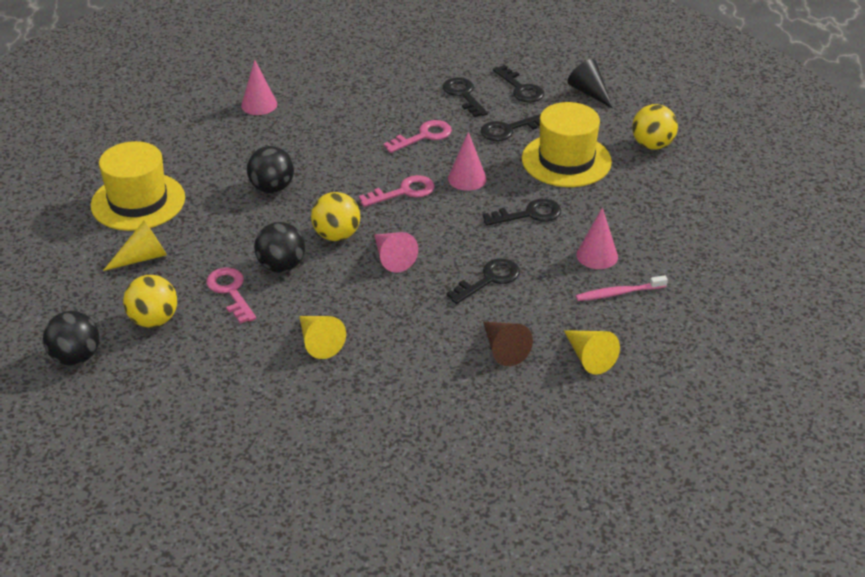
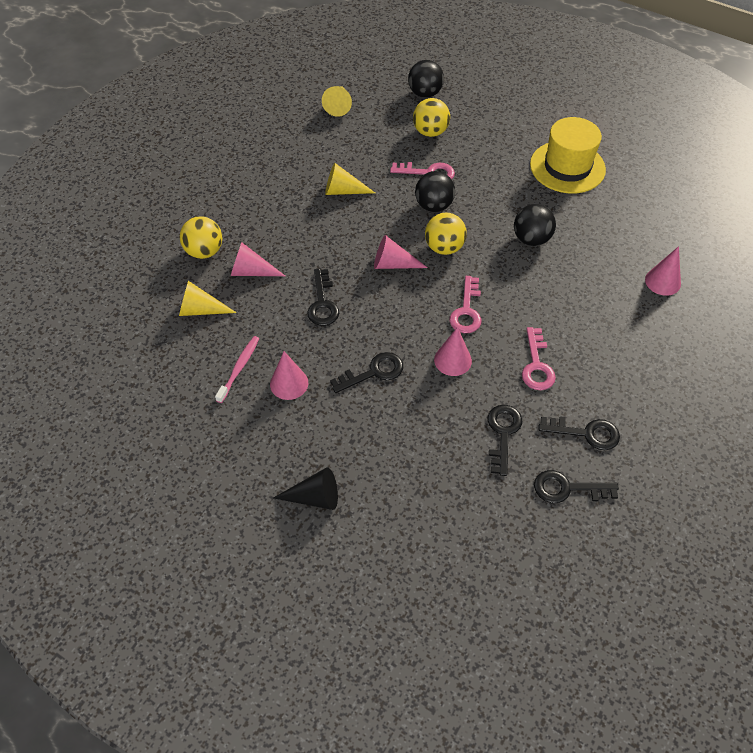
camera: 125 degrees right, 15 degrees up
yellow cone [103,220,167,271] -> yellow cone moved to [322,86,352,117]
black key [483,199,561,226] -> black key turned 135 degrees counterclockwise [330,352,403,393]
brown cone [483,322,533,366] -> pink cone [231,243,285,276]
yellow hat [522,102,612,187] -> none
black cone [567,59,614,109] -> black cone moved to [274,467,338,510]
yellow ball [632,104,678,149] -> yellow ball moved to [180,216,222,259]

